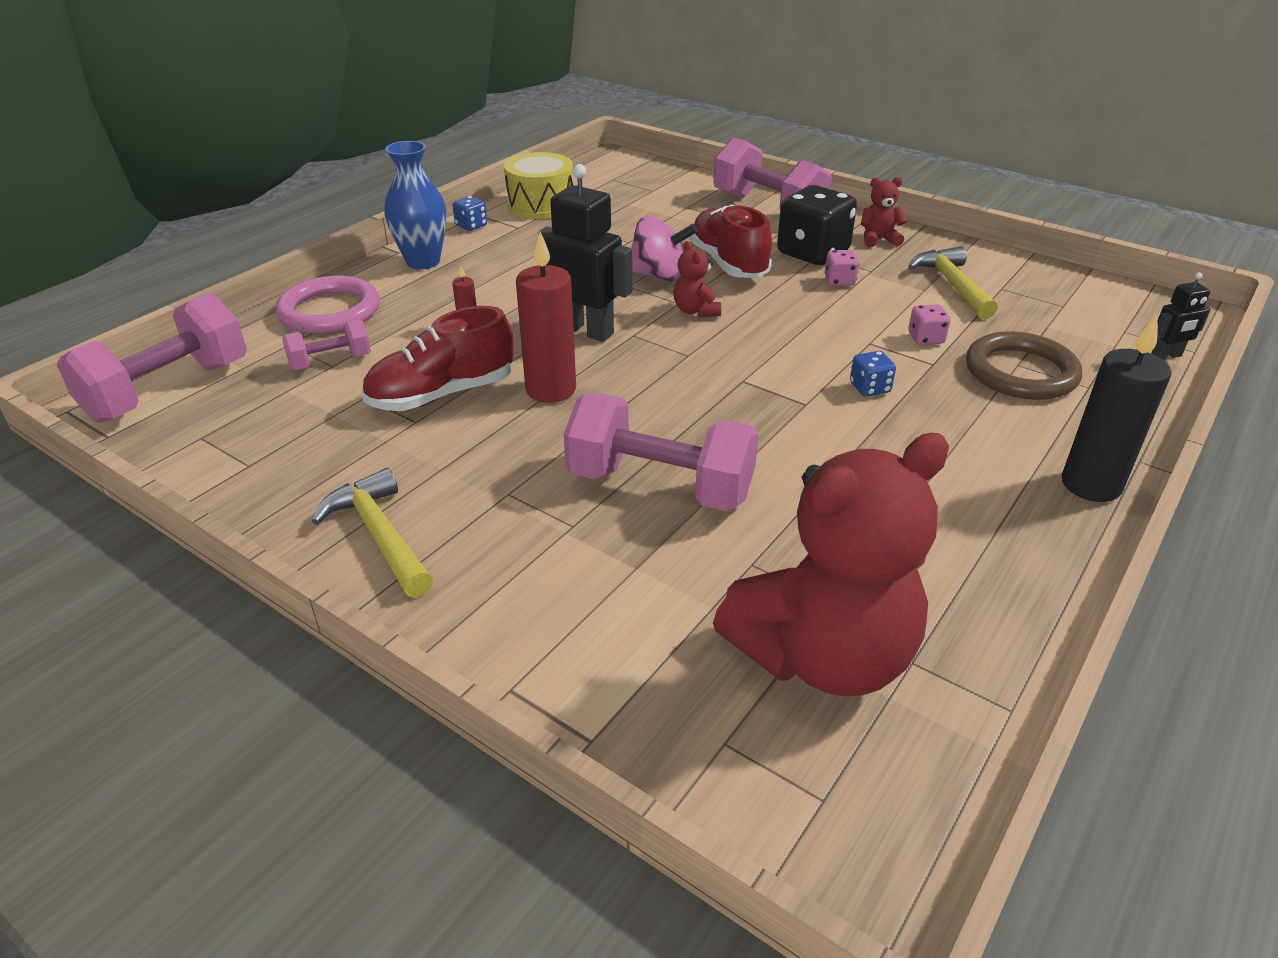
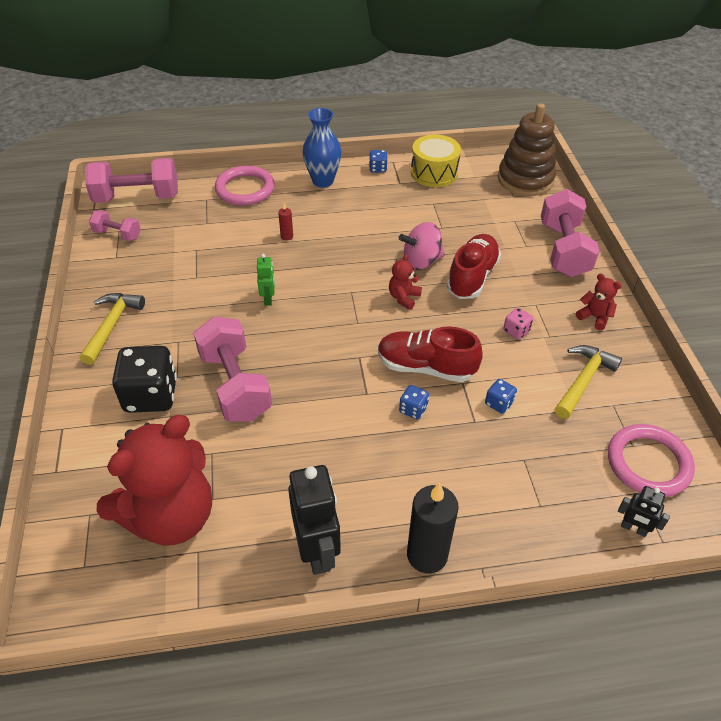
camera: 45 degrees right, 10 degrees up
pink dumbbell [282,319,371,370] -> pink dumbbell moved to [89,210,141,241]
red shoe [362,306,514,411] -> red shoe moved to [378,327,483,382]
red candle [516,231,576,403] -> green robot [257,254,275,306]
black robot [539,164,632,342] -> black robot moved to [288,465,341,575]
pink spinning top [631,216,697,281] -> pink spinning top turned 105 degrees clockwise [399,222,445,270]
red teddy bear [713,433,949,696] -> red teddy bear turned 60 degrees counterclockwise [97,415,212,545]
black dice [777,185,857,265] -> black dice moved to [112,346,177,413]
pink dice [908,304,950,345] -> blue dice [485,379,517,414]
brown ring [966,331,1082,400] -> none
none -> brown stacking toy [498,103,556,196]
none -> pink ring [608,424,695,497]

